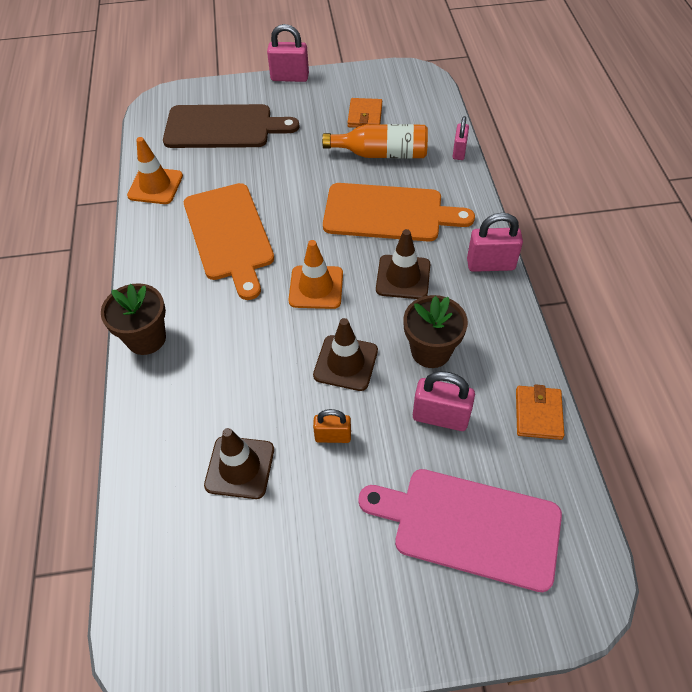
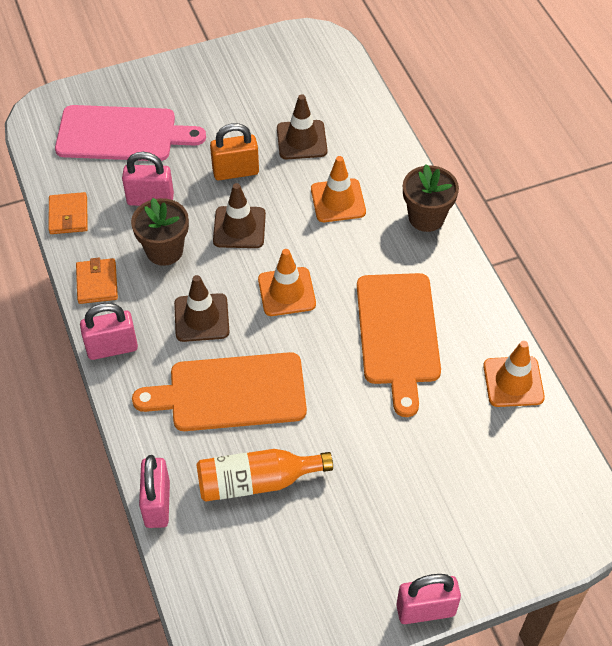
camera: 165 degrees right, 0 degrees up
brown cutting board [163,104,300,148] -> none
orange cutting board [184,183,274,300] -> orange cutting board turned 150 degrees counterclockwise [357,273,441,417]
orange padlock [313,409,351,443] -> orange padlock [210,123,259,180], size x1.55
orange wallet [347,98,382,128] -> orange wallet moved to [76,258,118,304]
pink padlock [453,116,469,160] -> pink padlock [139,455,170,528], size x1.55
none -> orange traffic cone [311,156,366,222]

